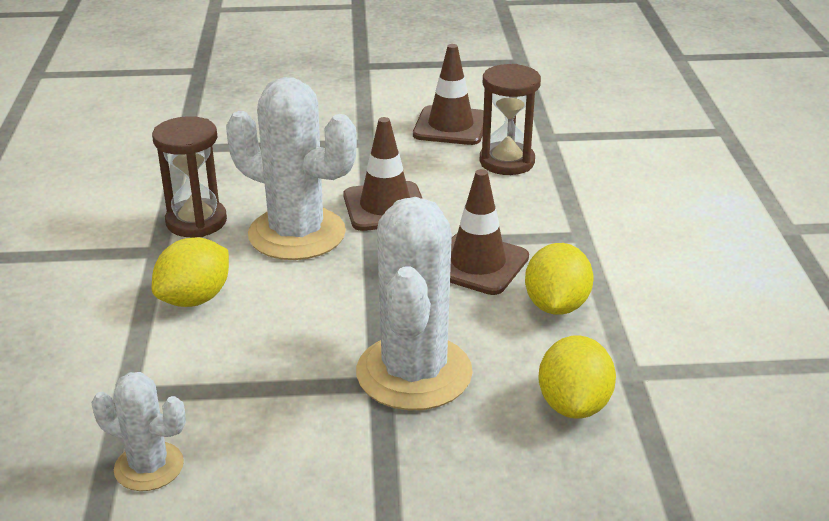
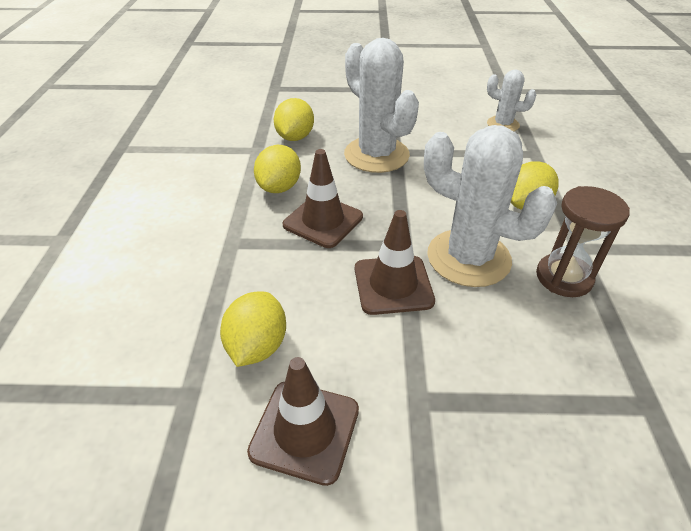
camera: 175 degrees left, 10 degrees up
white cactus [356,197,473,410] -> white cactus turned 45 degrees counterclockwise [344,38,419,173]
brown hourglass [480,64,541,175] -> yellow lemon [220,291,286,367]

